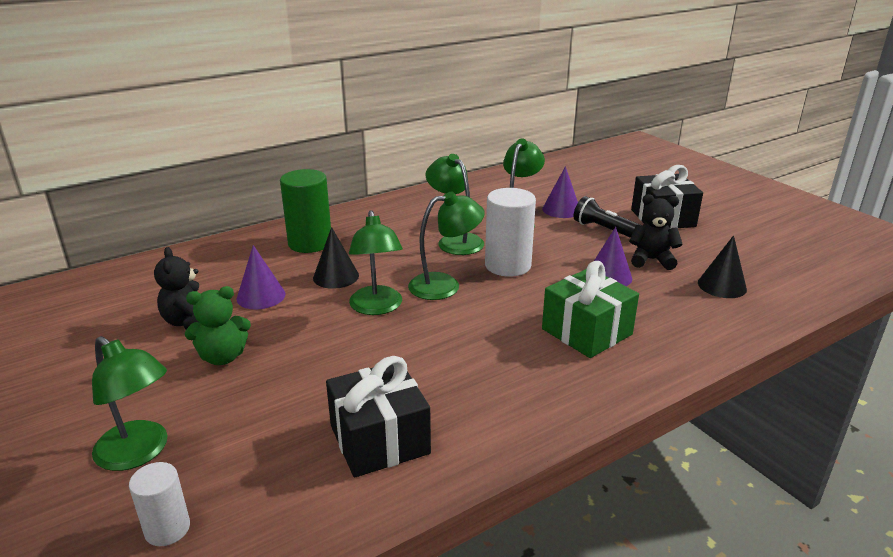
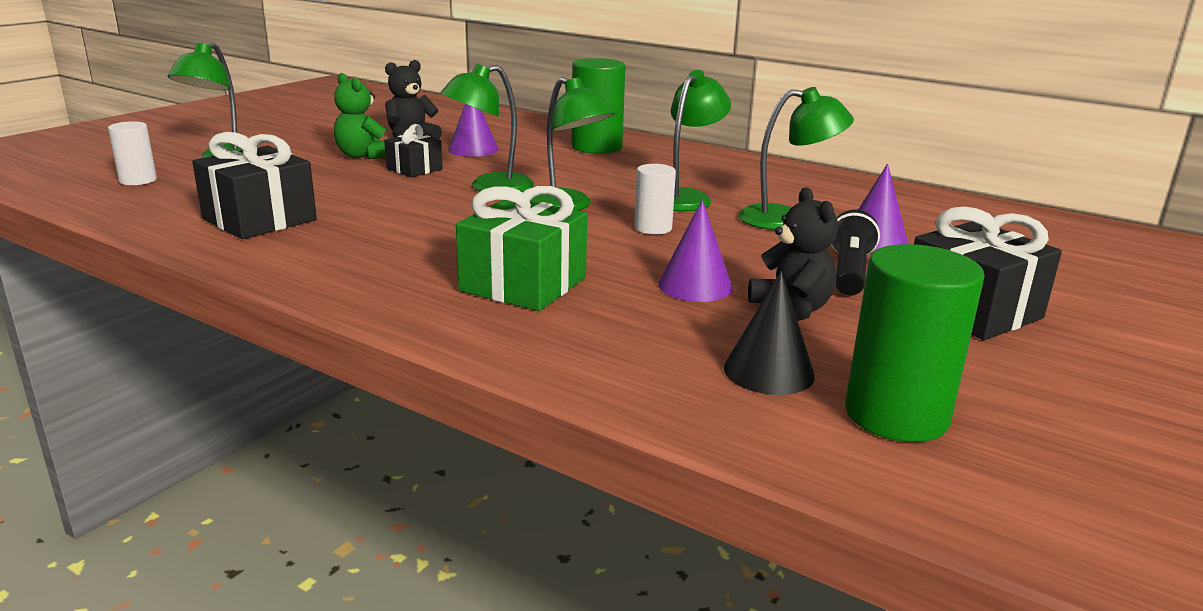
camera: 65 degrees right, 5 degrees down
black cone [313,227,359,289] -> none
white cylinder [485,188,536,277] -> white cylinder [634,164,676,235], size x0.57
none -> black gift [384,124,443,177]
none -> green cylinder [845,244,985,442]

